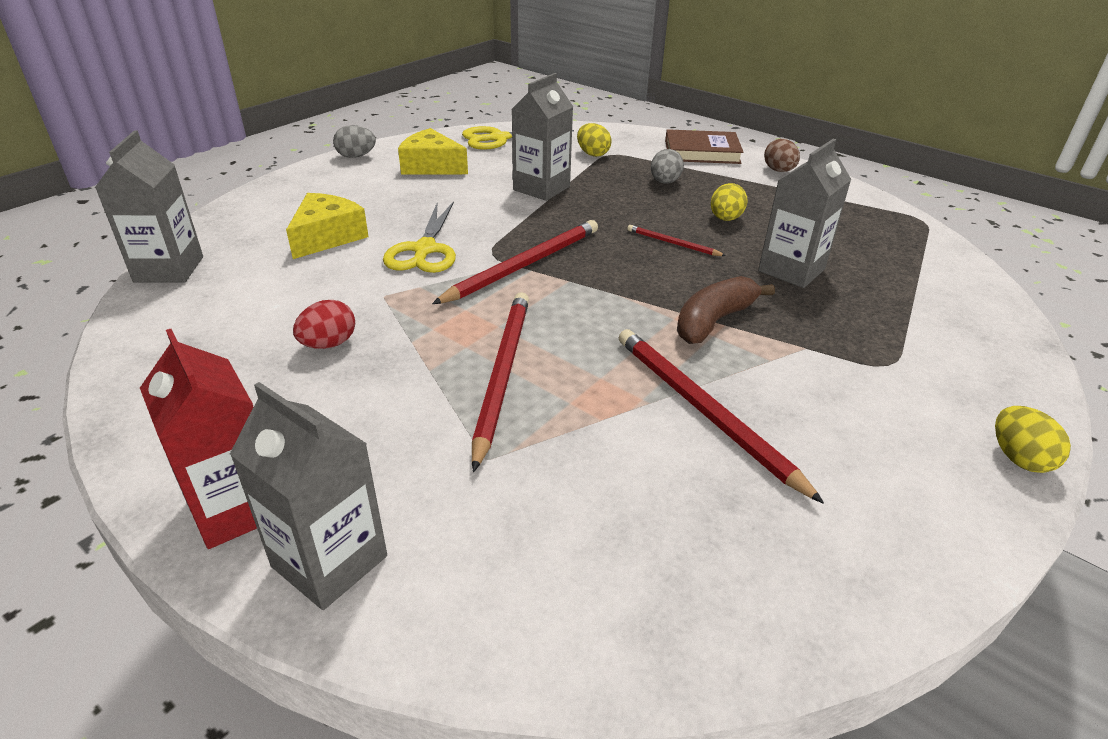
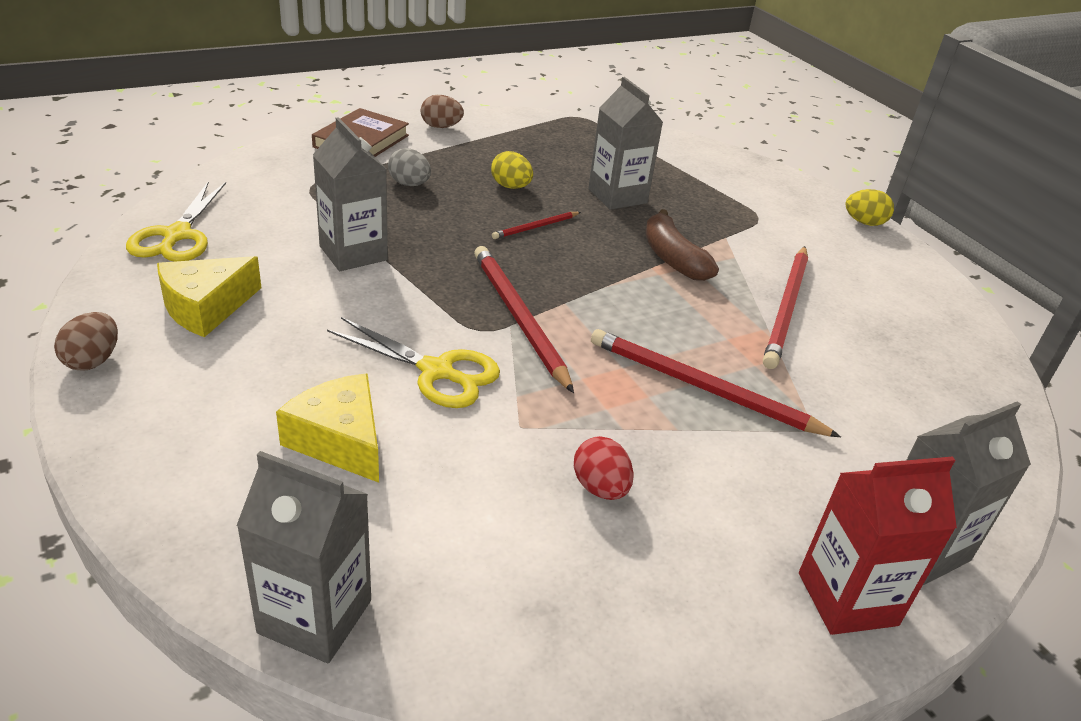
camera: 70 degrees left, 0 degrees up
grey egg [333,125,376,158] -> brown egg [54,312,118,371]
yellow egg [577,123,612,157] -> none
red pencil [619,329,824,504] -> red pencil turned 60 degrees counterclockwise [763,246,808,369]

